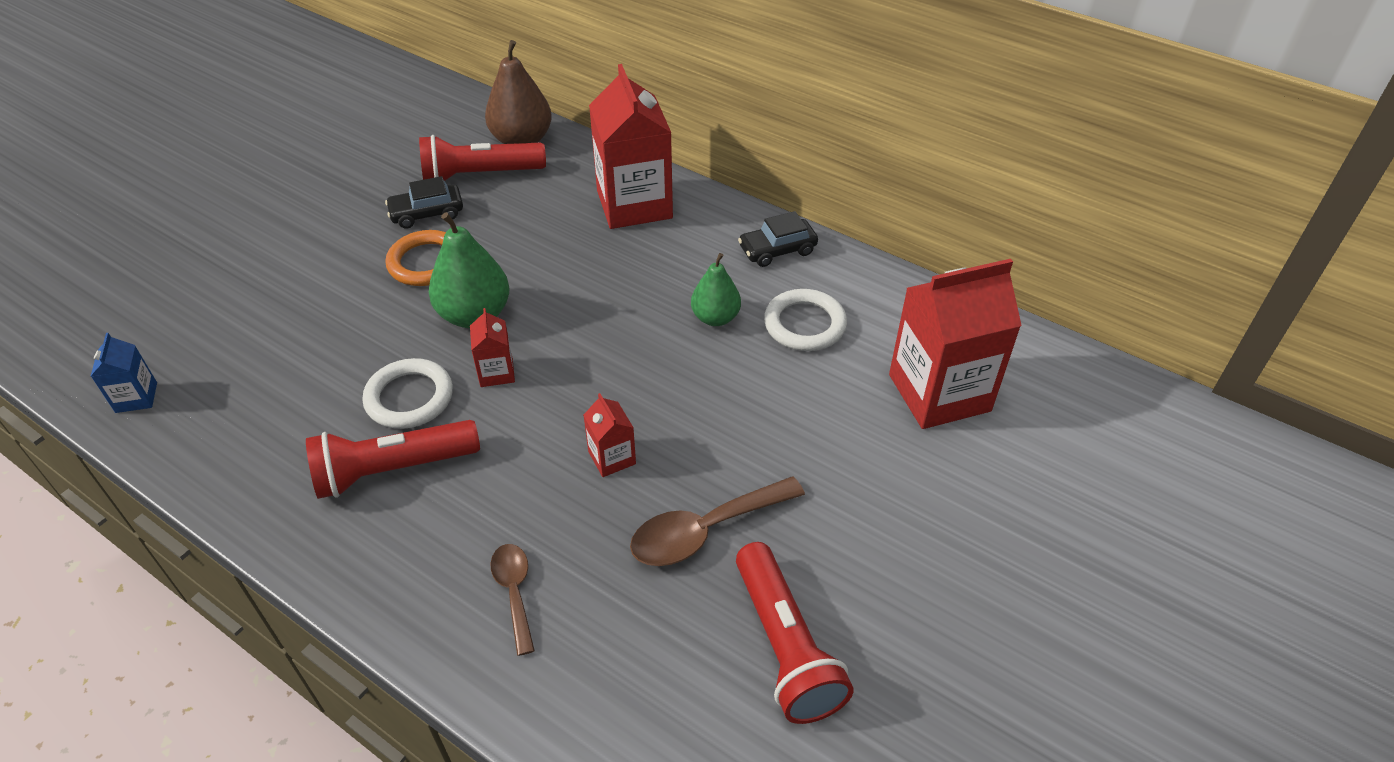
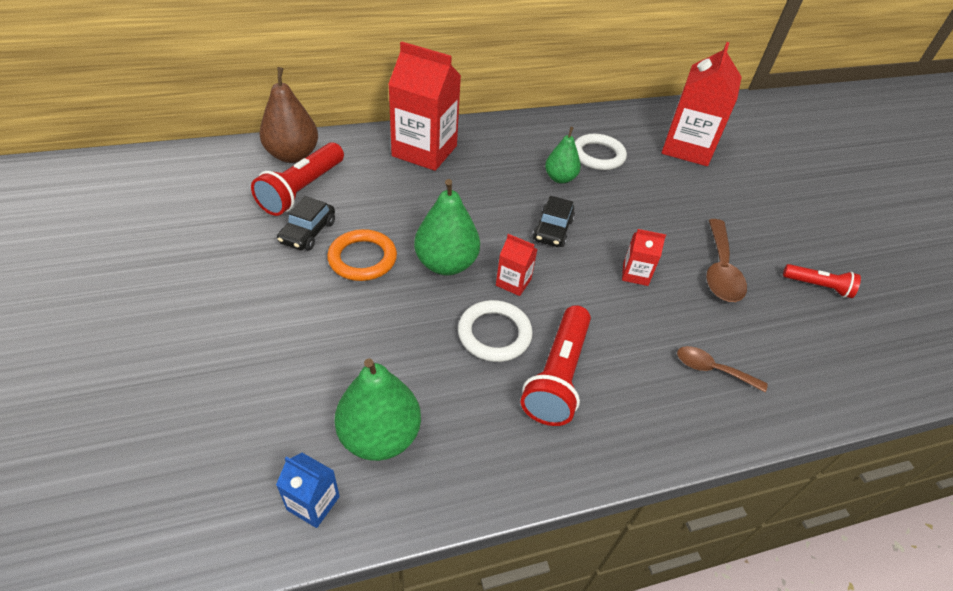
camera: 55 degrees left, 0 degrees up
red flashlight [736,542,854,724] -> red flashlight [783,264,861,298], size x0.58
black car [738,211,818,267] -> black car moved to [532,196,575,247]
none -> green pear [335,358,421,461]

